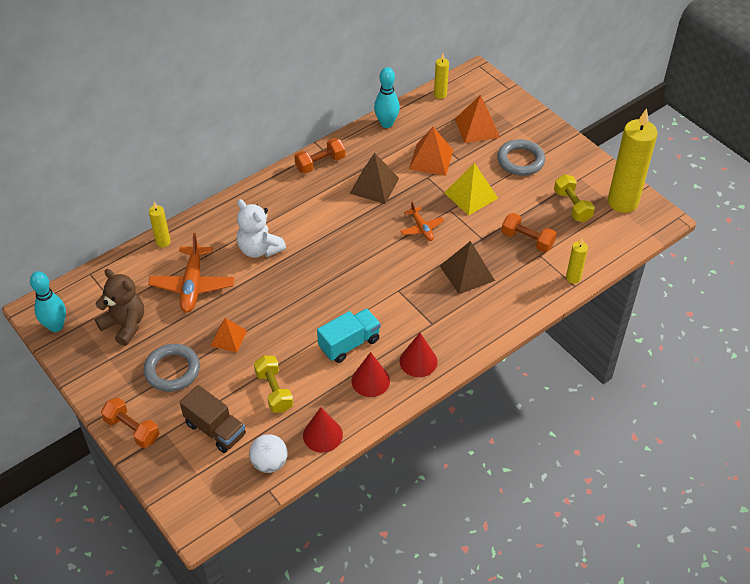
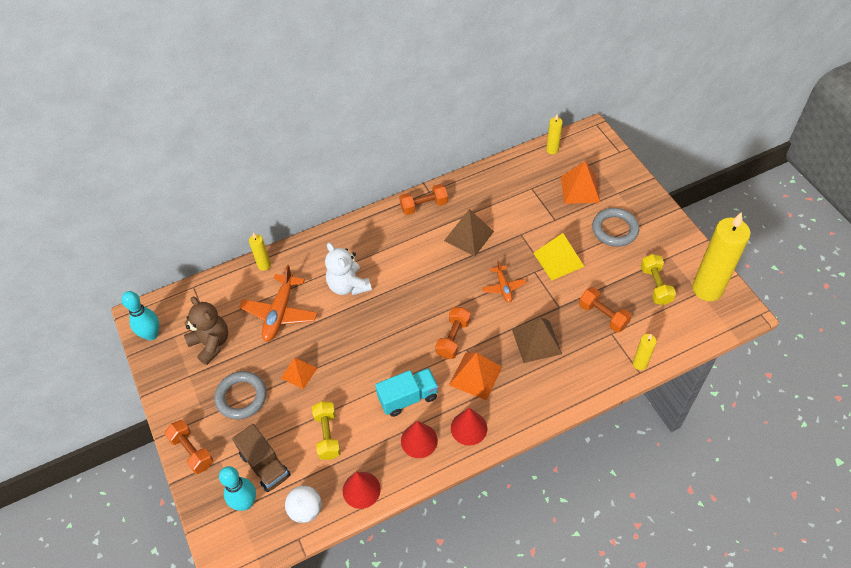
camera: 15 degrees right, 5 degrees up
turquoise bowling pin [374,67,400,128] -> turquoise bowling pin moved to [219,466,256,511]
orange pyramid [409,127,453,176] -> orange pyramid moved to [449,352,502,401]
none -> orange dumbbell [435,307,471,359]

